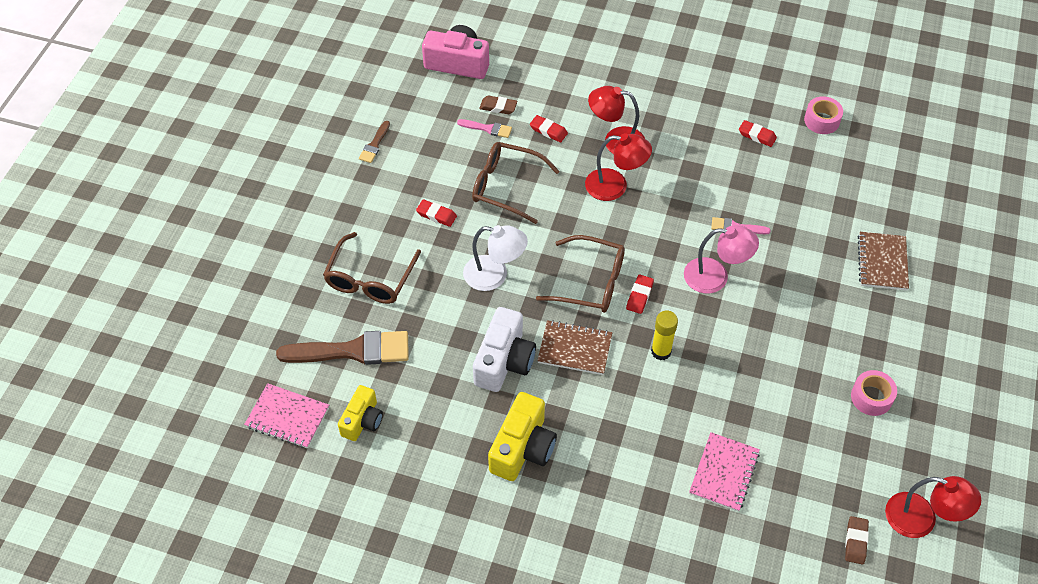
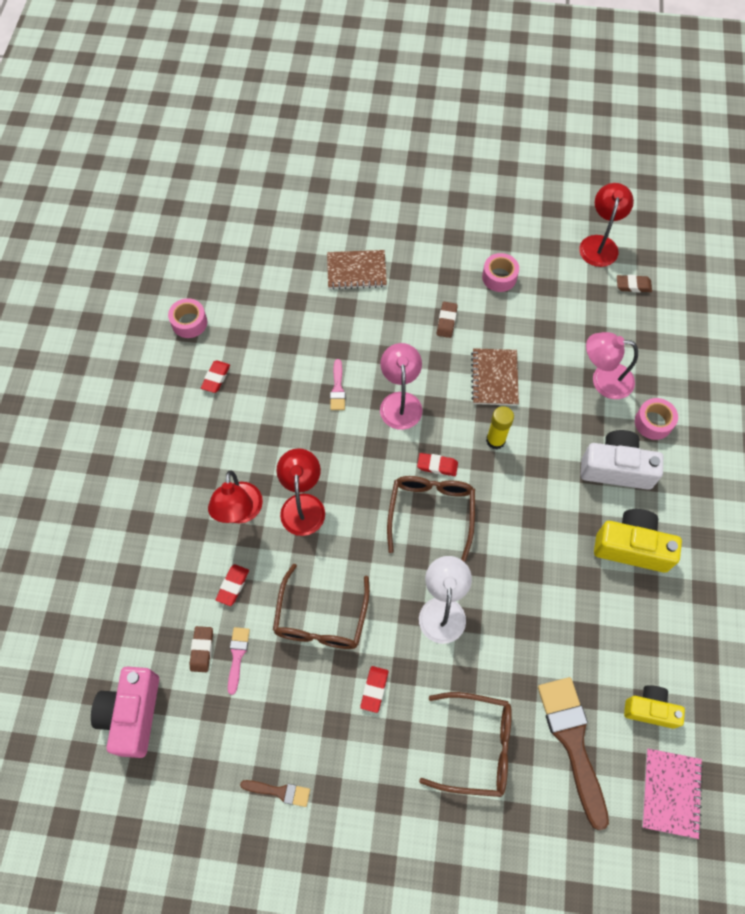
camera: 100 degrees left, 10 degrees up
white camera [473,307,536,392] -> white camera moved to [580,430,663,490]
brown notebook [537,320,612,375] -> brown notebook moved to [471,348,519,406]
pink notebook [689,432,760,512] -> pink lamp [586,332,638,399]
none -> brown eraser [437,302,458,338]
none -> pink tape [635,398,678,440]

